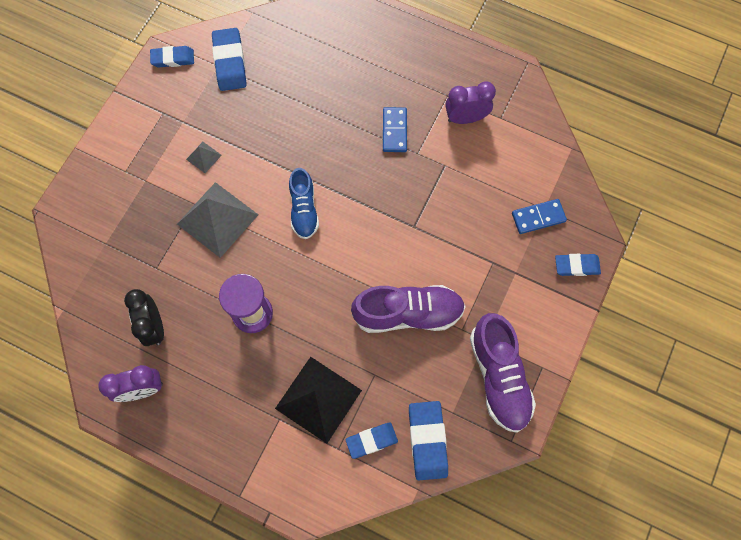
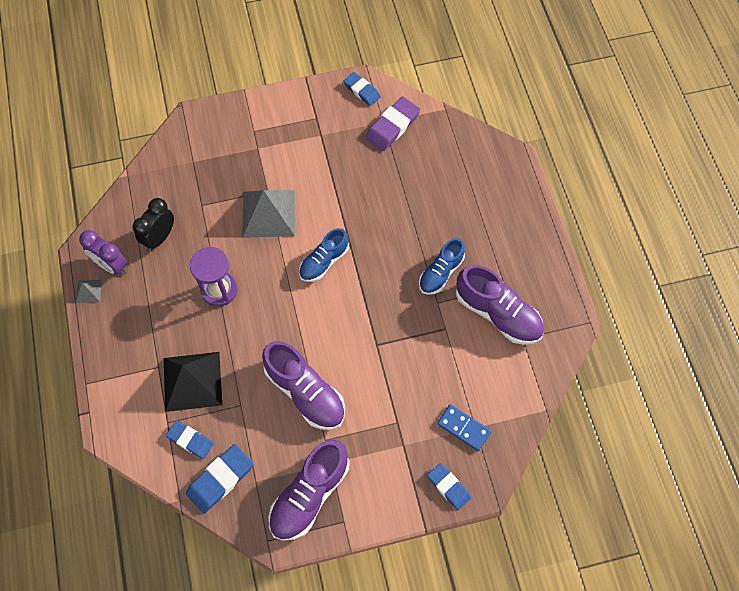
camera: 50 degrees right, 5 degrees down
grey pyramid [186,142,222,173] -> grey pyramid moved to [76,280,102,303]
blue eraser [212,28,247,91] -> purple eraser [366,96,420,151]
blue domino [383,107,407,152] -> blue shoe [419,238,465,295]
purple clock [445,82,496,124] -> purple shoe [456,265,544,345]

